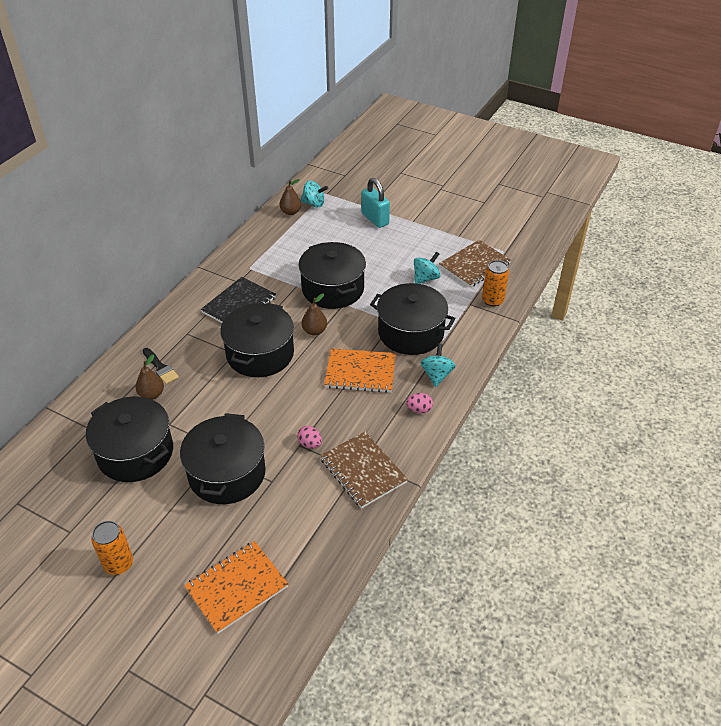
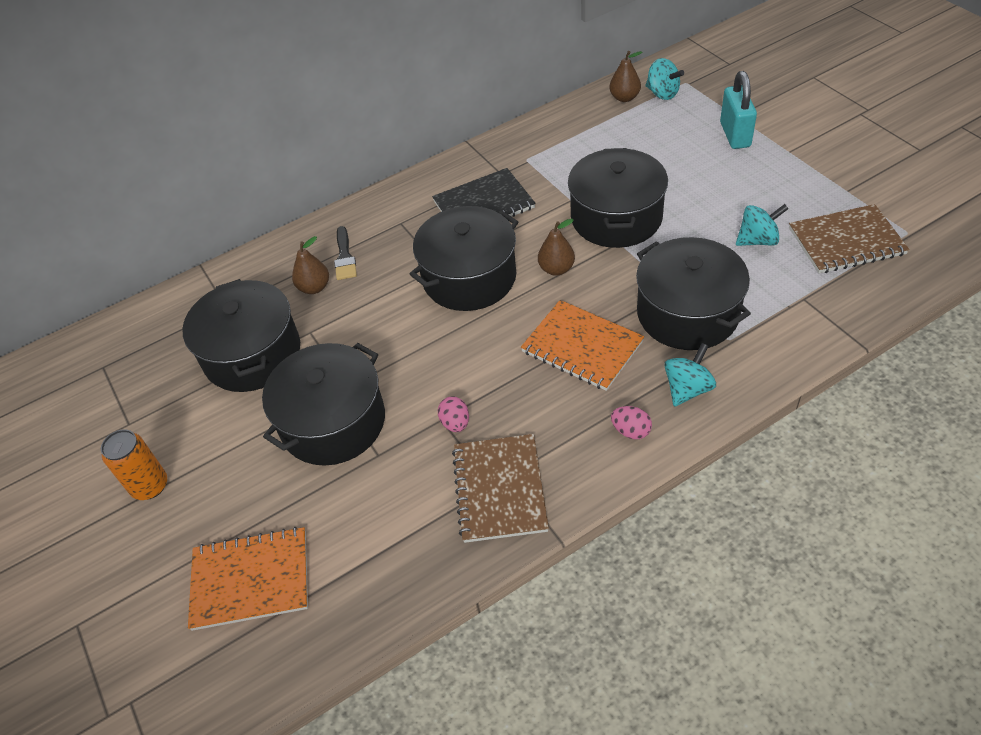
camera: 35 degrees right, 5 degrees up
orange can [482,260,509,307] -> none

